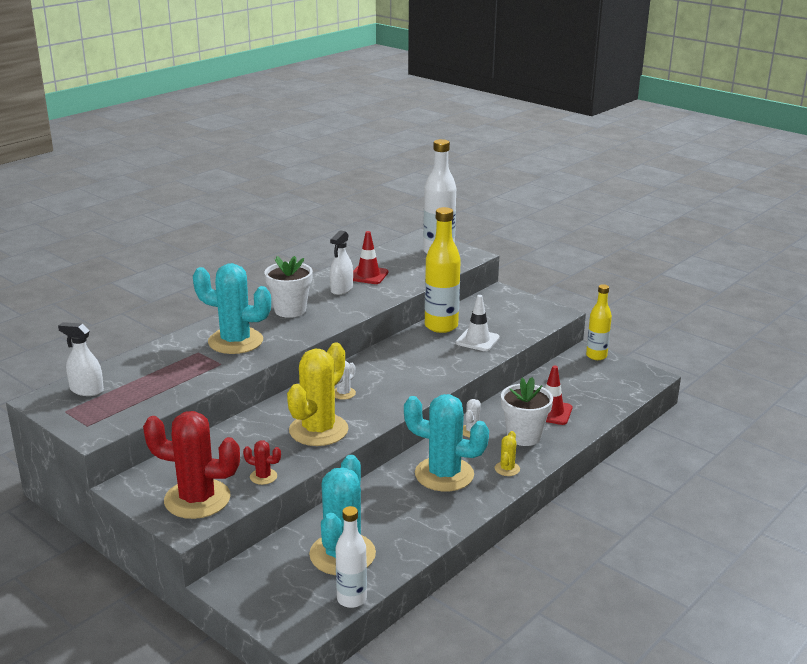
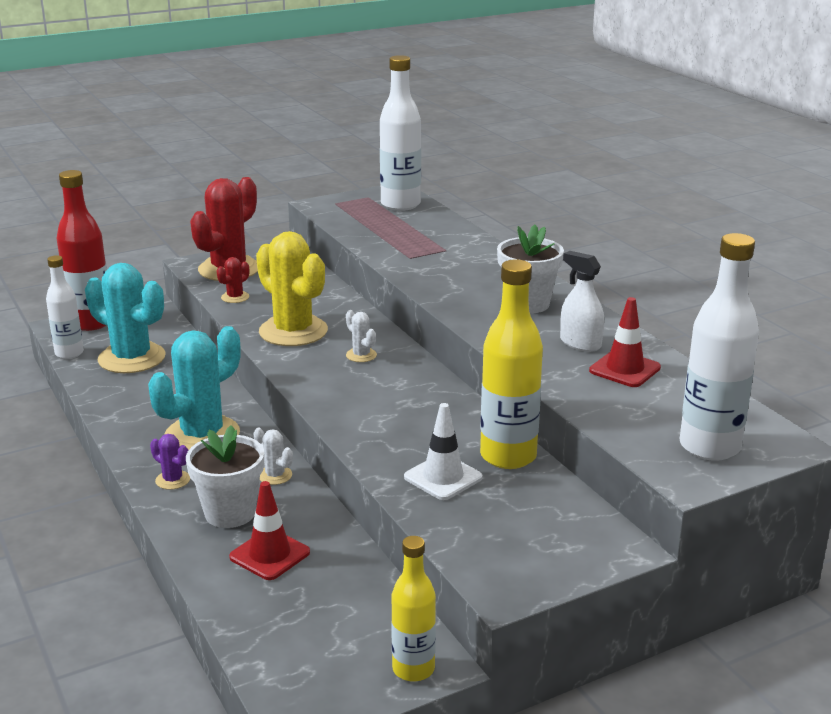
camera: 110 degrees right, 0 degrees up
white spray bottle [58,322,104,396] -> white bottle [380,55,421,211]
turquoise cactus [193,263,271,354] -> none
yellow cactus [495,431,520,476] -> purple cactus [150,434,190,490]
none -> red bottle [57,170,107,331]

